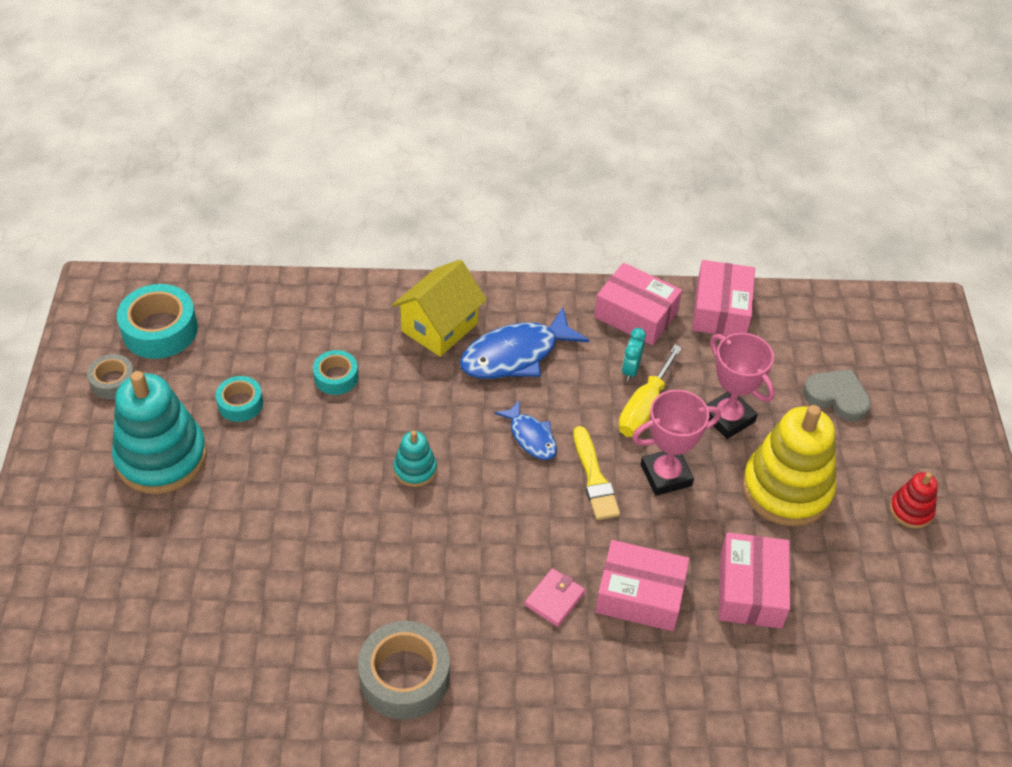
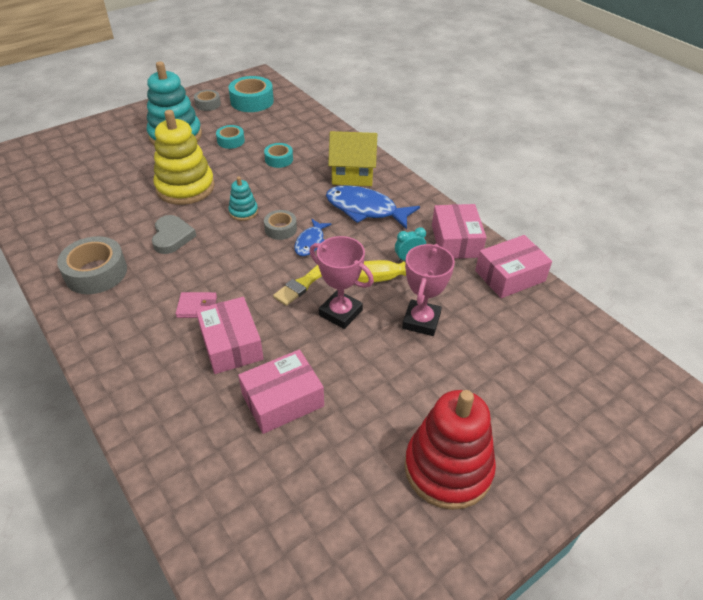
camera: 55 degrees right, 5 degrees down
yellow stacking toy [742,405,836,526] -> yellow stacking toy moved to [153,110,215,205]
grey heart [803,369,871,422] -> grey heart moved to [152,215,196,254]
red stacking toy [890,472,938,528] -> red stacking toy [405,390,496,510], size x2.09
none -> grey tape [264,210,297,240]

